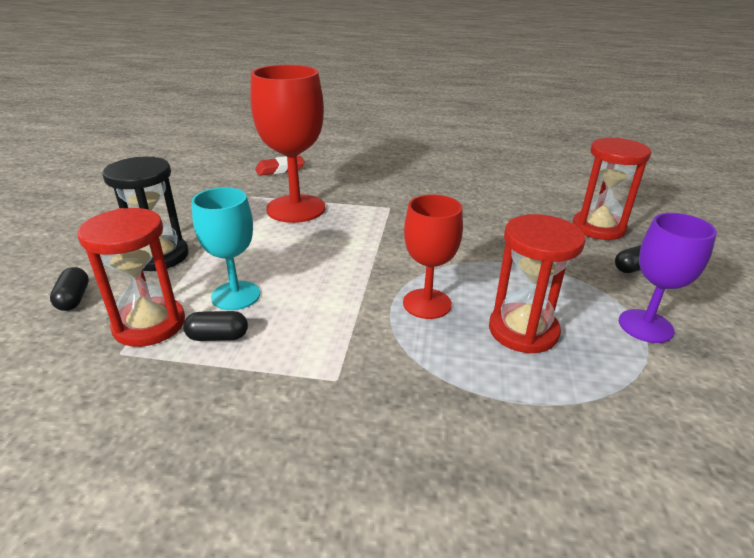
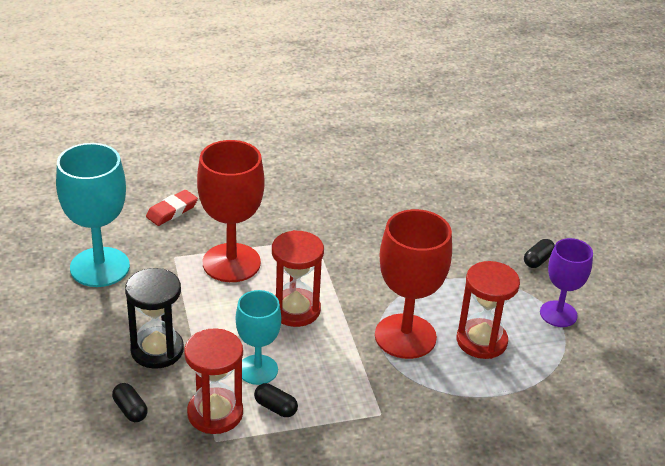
camera: 25 degrees left, 5 degrees up
black capsule [183,311,248,341] -> black capsule turned 60 degrees clockwise [254,383,298,417]
red goblet [403,194,463,319] -> red goblet [375,209,452,359], size x1.60
red hourglass [572,138,651,240] -> red hourglass moved to [272,230,324,327]
none -> turquoise goblet [56,143,130,287]

